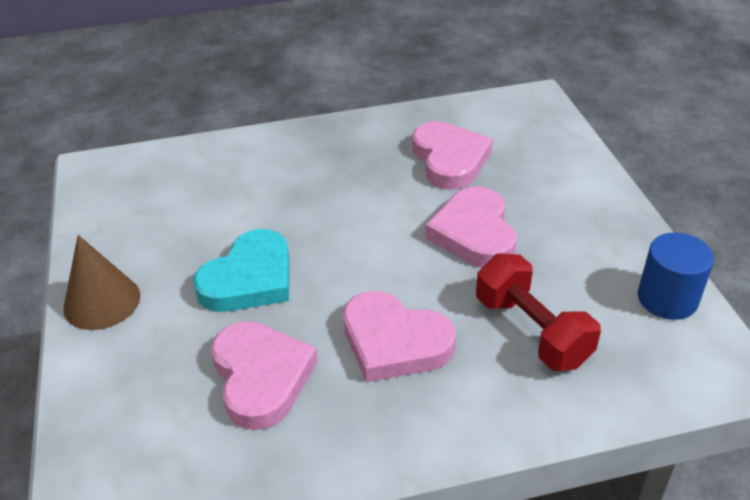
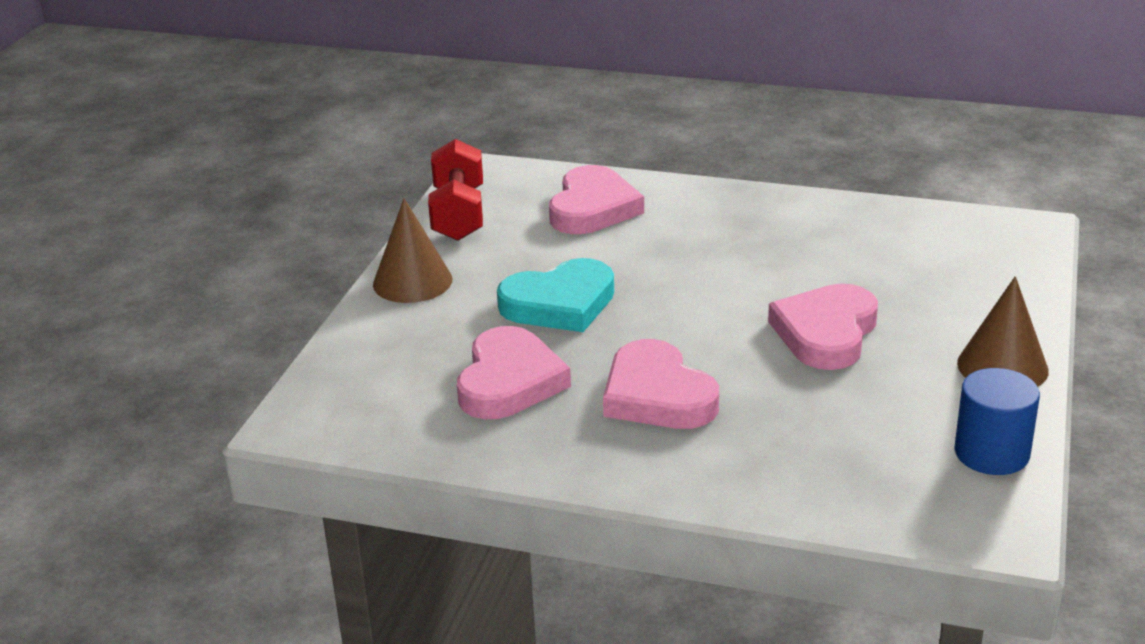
camera: 30 degrees right, 10 degrees down
pink heart [412,121,493,190] -> pink heart moved to [549,165,644,234]
red dumbbell [476,253,601,371] -> red dumbbell moved to [428,139,483,241]
none -> brown cone [957,276,1049,387]

